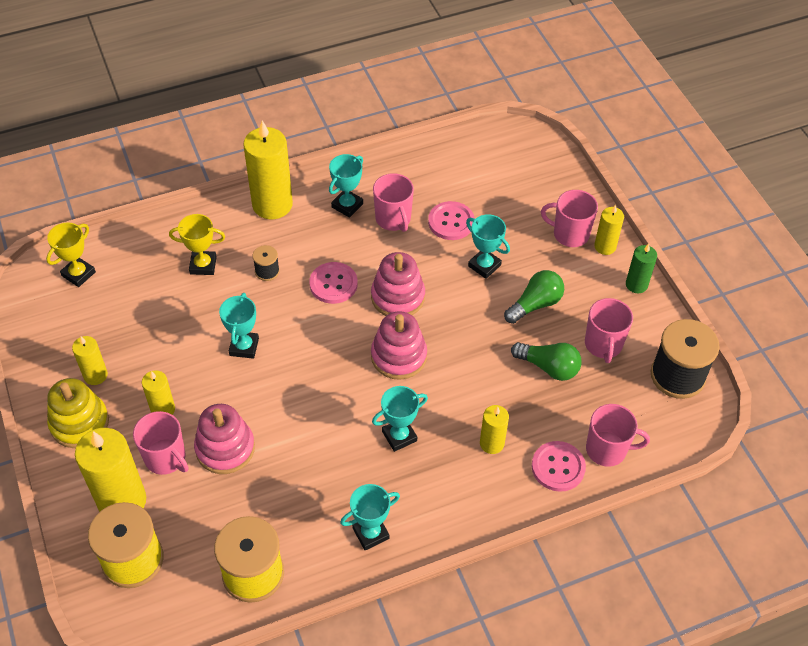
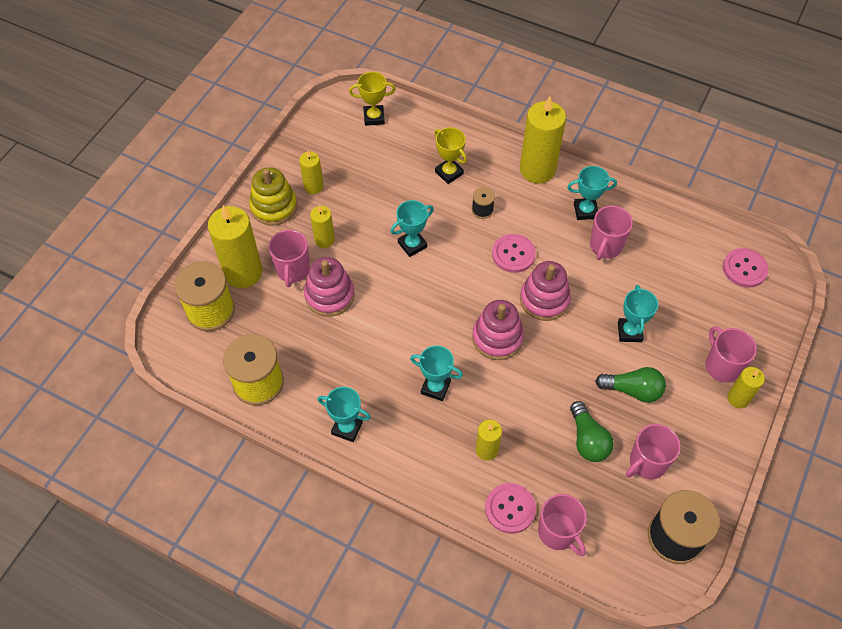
camera: 50 degrees right, 5 degrees up
pink button [428,201,474,240] -> pink button moved to [723,248,769,287]
green candle [626,244,657,293] -> none

